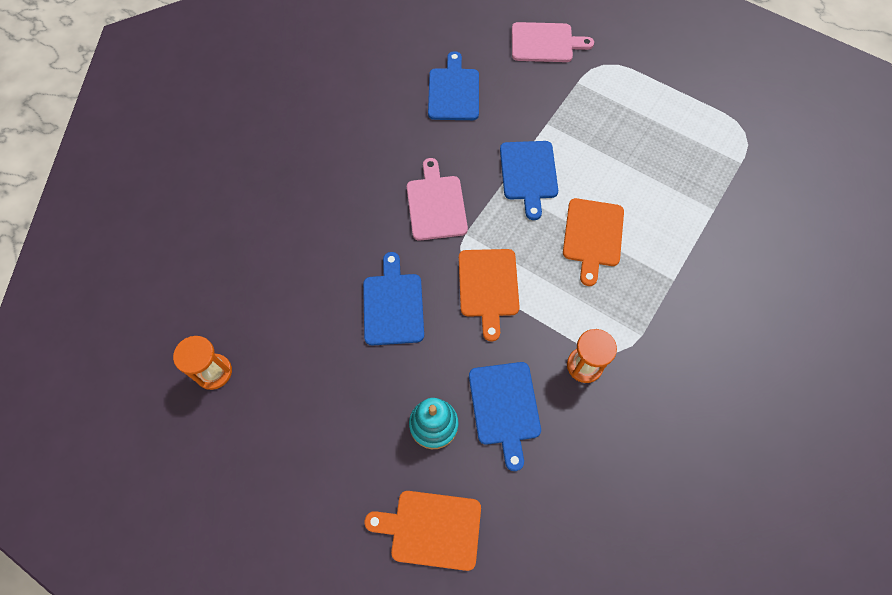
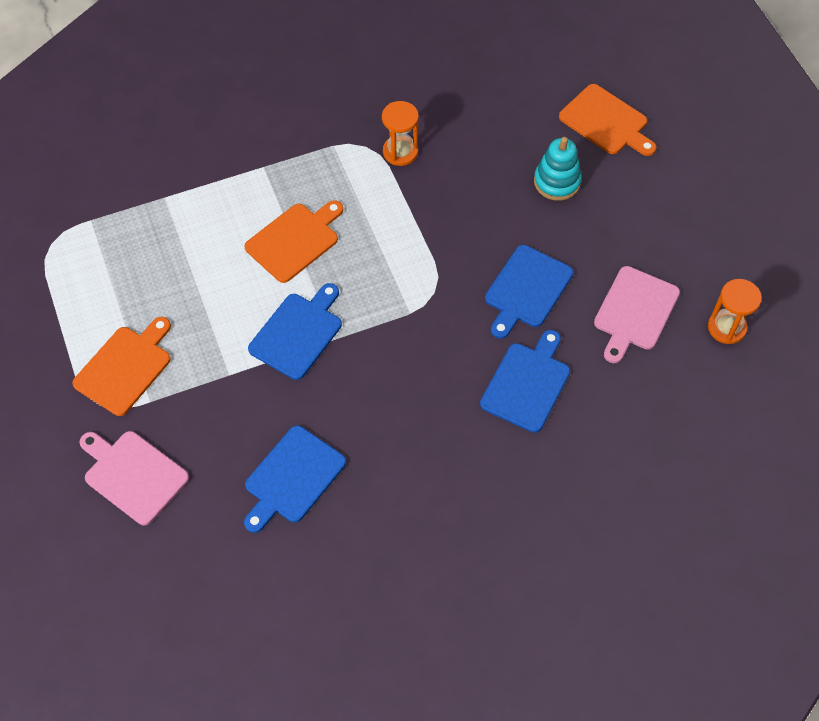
camera: 145 degrees left, 5 degrees down
pink cutting board [407,158,468,241] -> pink cutting board moved to [594,266,680,363]
orange cutting board [459,249,520,342] -> orange cutting board moved to [72,317,171,416]
blue cutting board [469,362,541,471] -> blue cutting board moved to [480,330,570,433]

